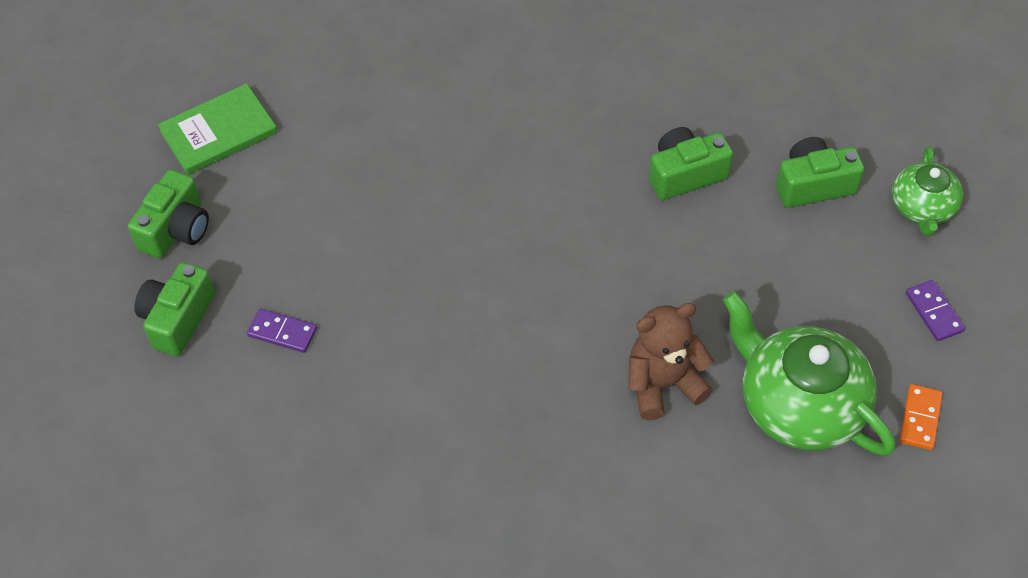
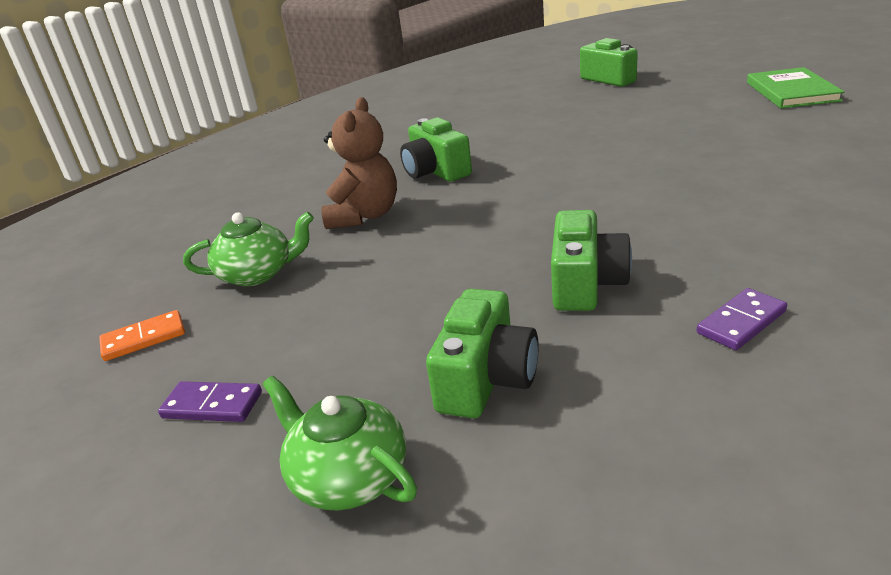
camera: 125 degrees right, 25 degrees down
green camera [128,169,209,259] -> green camera moved to [400,117,472,182]
purple domino [247,309,317,353] -> purple domino moved to [697,288,787,350]
green teapot [723,291,895,456] -> green teapot [183,212,314,286], size x0.58
orange domino [900,384,943,450] -> orange domino turned 75 degrees counterclockwise [99,310,185,361]

